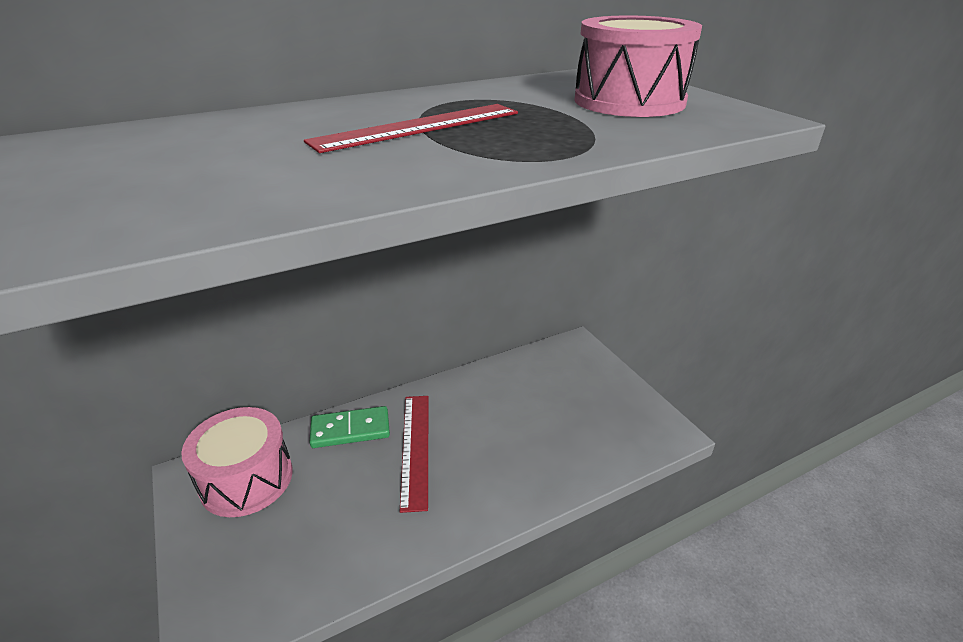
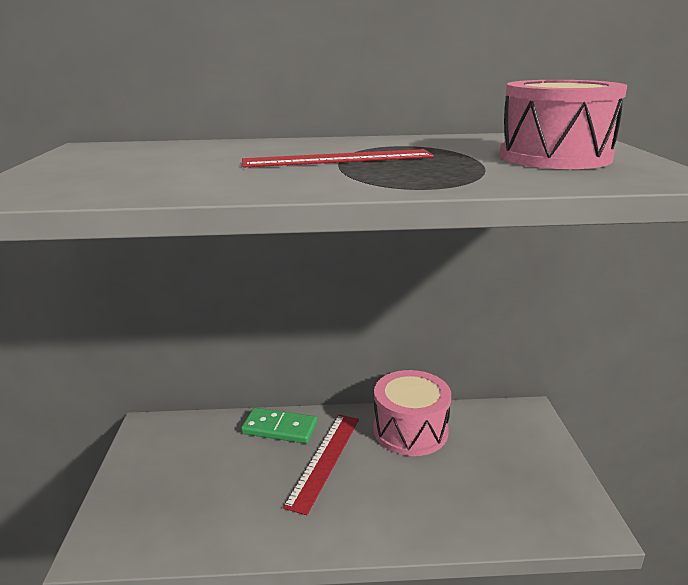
camera: 25 degrees right, 10 degrees down
pink drum [181,407,293,517] -> pink drum moved to [374,370,451,456]

